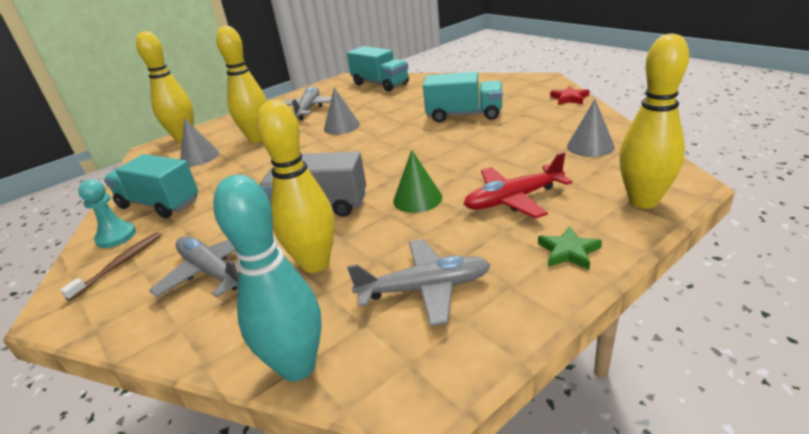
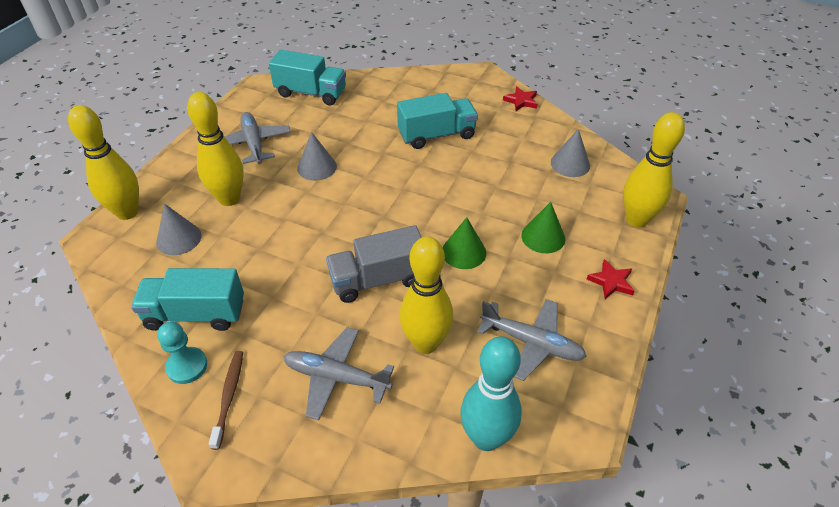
camera: 30 degrees left, 15 degrees up
grey plane [347,239,491,326] -> grey plane turned 60 degrees clockwise [477,299,587,381]
red plane [464,152,573,219] -> green cone [521,202,565,253]
green star [538,226,602,270] -> red star [587,259,635,299]

